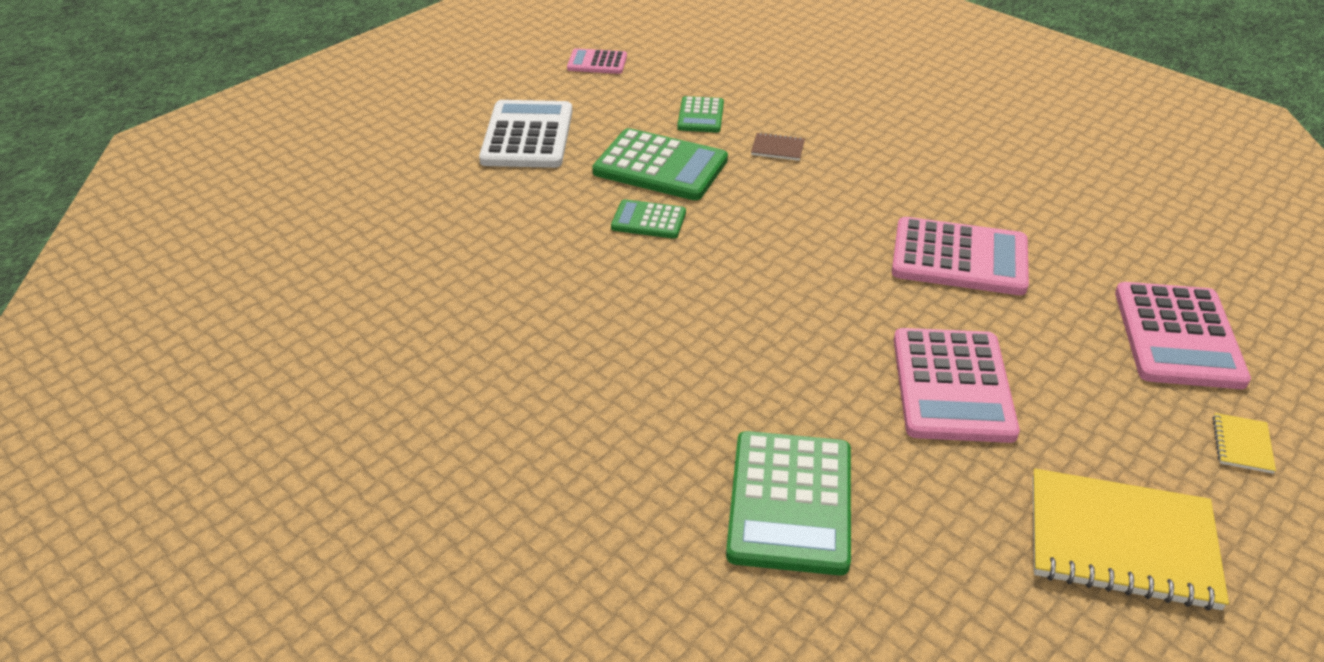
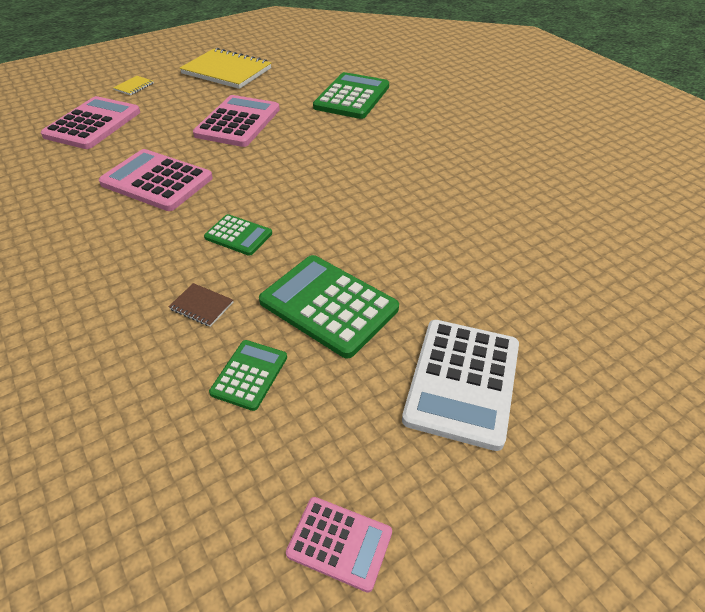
camera: 165 degrees left, 5 degrees up
green calculator [611,199,686,239] -> green calculator moved to [204,214,272,256]

